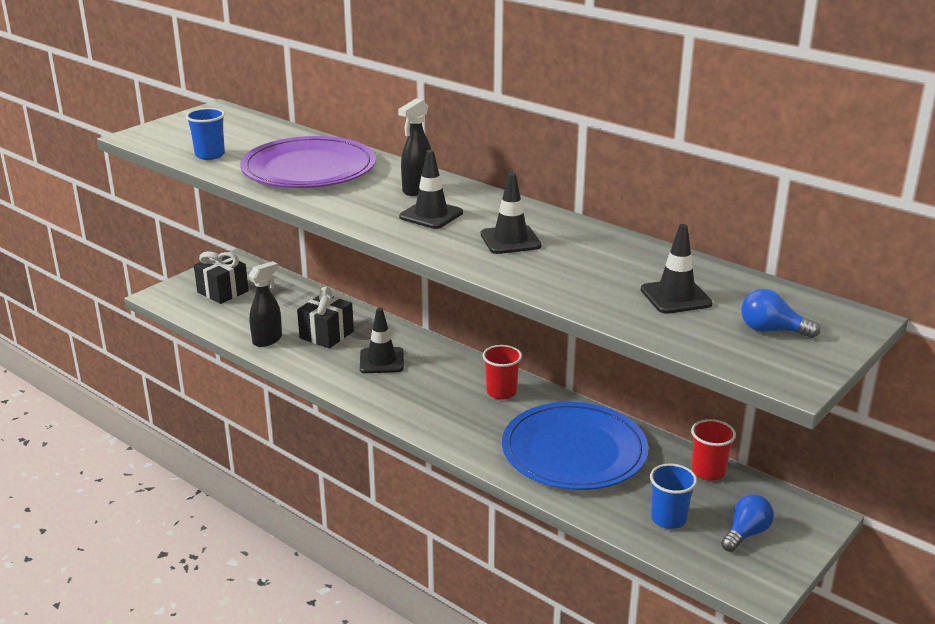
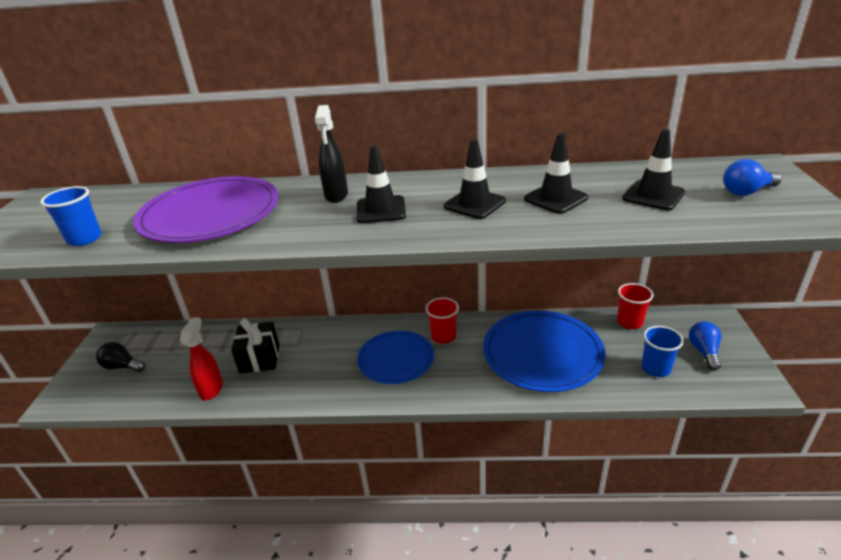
camera: 35 degrees left, 5 degrees up
black gift [194,251,249,304] -> black light bulb [96,342,145,372]
black spray bottle [248,261,282,347] -> red spray bottle [180,317,223,401]
black traffic cone [360,308,404,373] -> black traffic cone moved to [524,133,588,214]
none -> blue plate [357,331,434,384]

